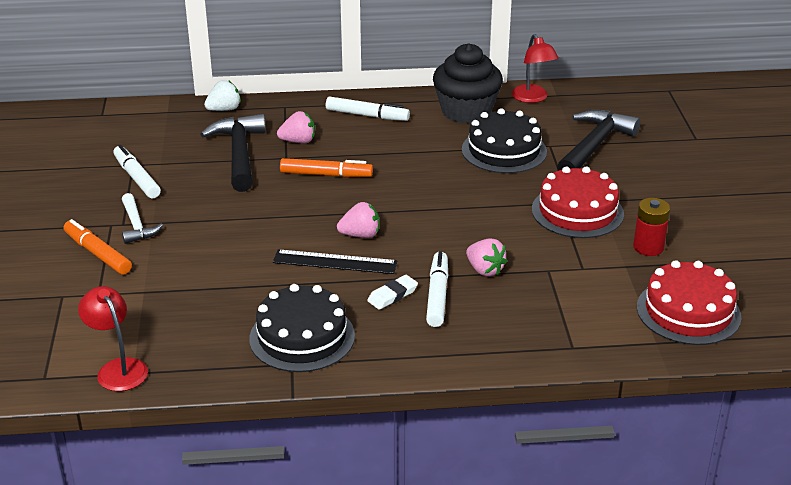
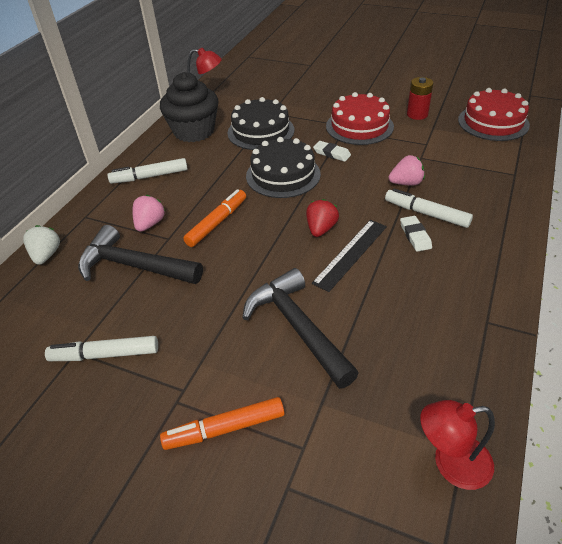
camera: 60 degrees left, 10 degrees up
white hammer [122,193,163,244] -> none
black cake [249,284,355,372] -> black cake moved to [246,137,321,198]
white marker [326,96,410,121] -> white marker turned 150 degrees counterclockwise [107,158,188,184]
pink strawberry [337,202,379,238] -> red strawberry [306,199,339,237]
black hammer [557,110,640,171] -> black hammer moved to [242,268,359,389]
none -> white eraser [313,141,351,162]

